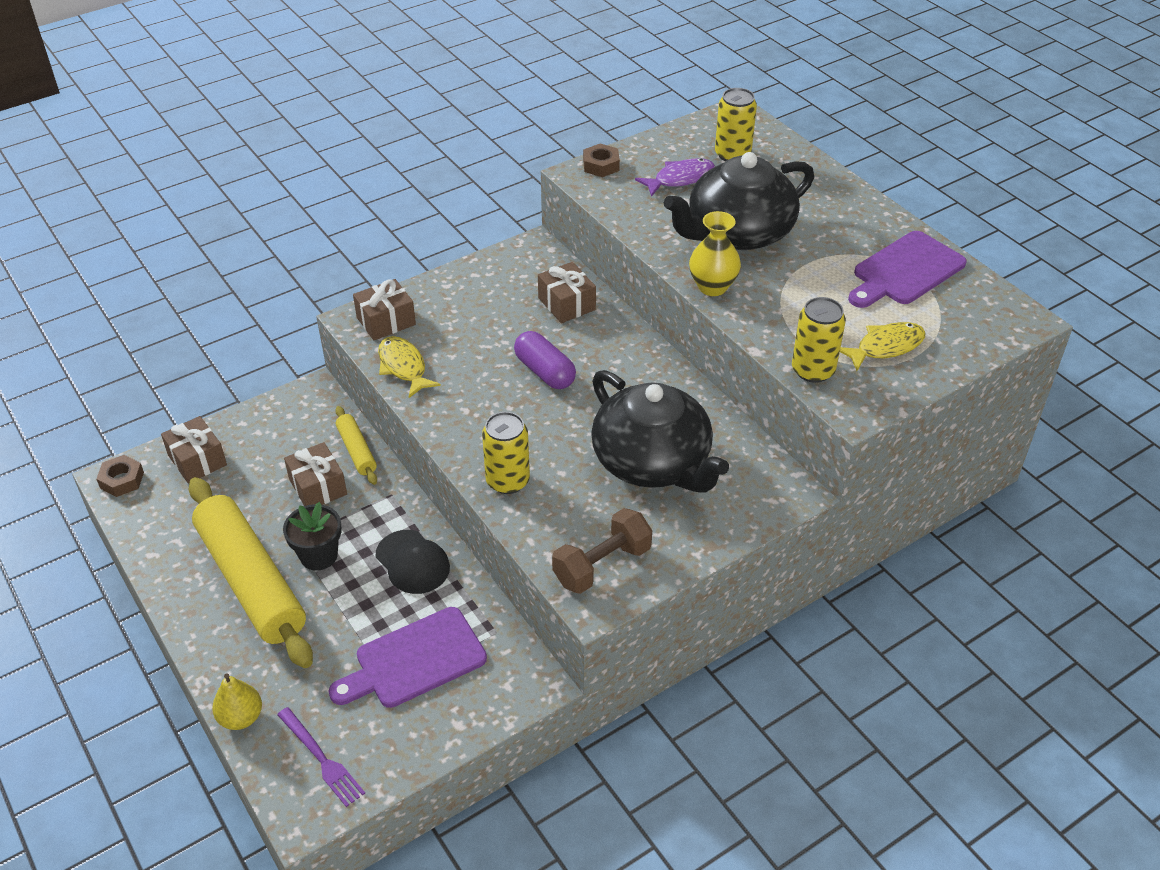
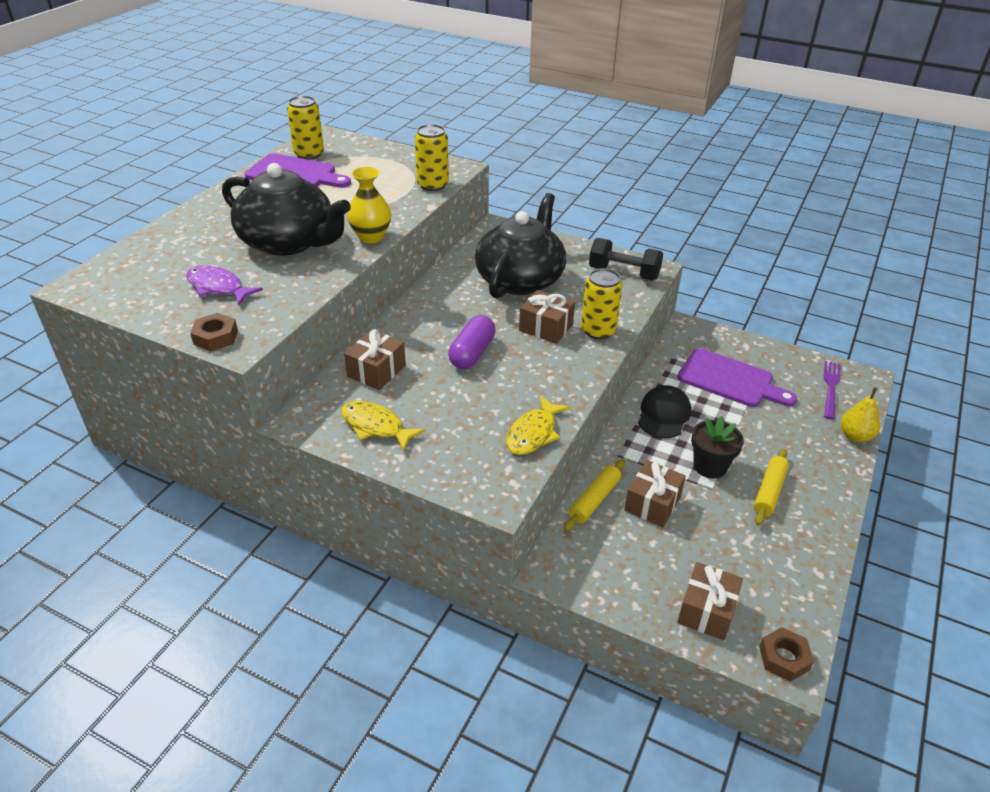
camera: 120 degrees left, 5 degrees down
yellow rolling pin [189,477,313,668] -> yellow rolling pin [754,449,789,526], size x0.46
brown gift [353,279,416,340] -> brown gift moved to [519,290,575,344]
brown dumbbell [552,508,652,594] -> black dumbbell [589,238,663,280]
yellow can [715,88,757,162] -> yellow can moved to [287,96,324,160]
yellow fish [840,322,926,371] -> yellow fish moved to [341,401,425,452]

